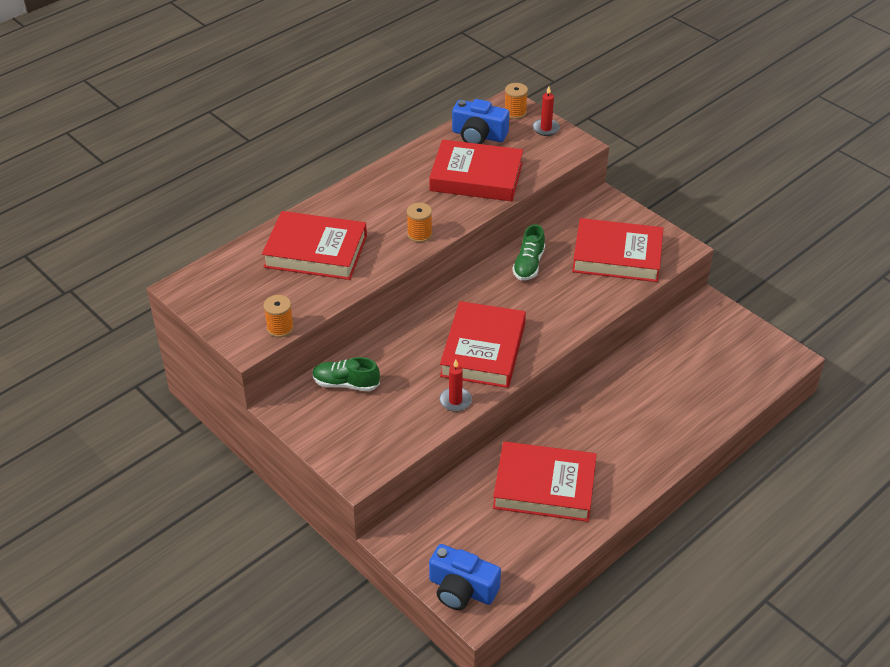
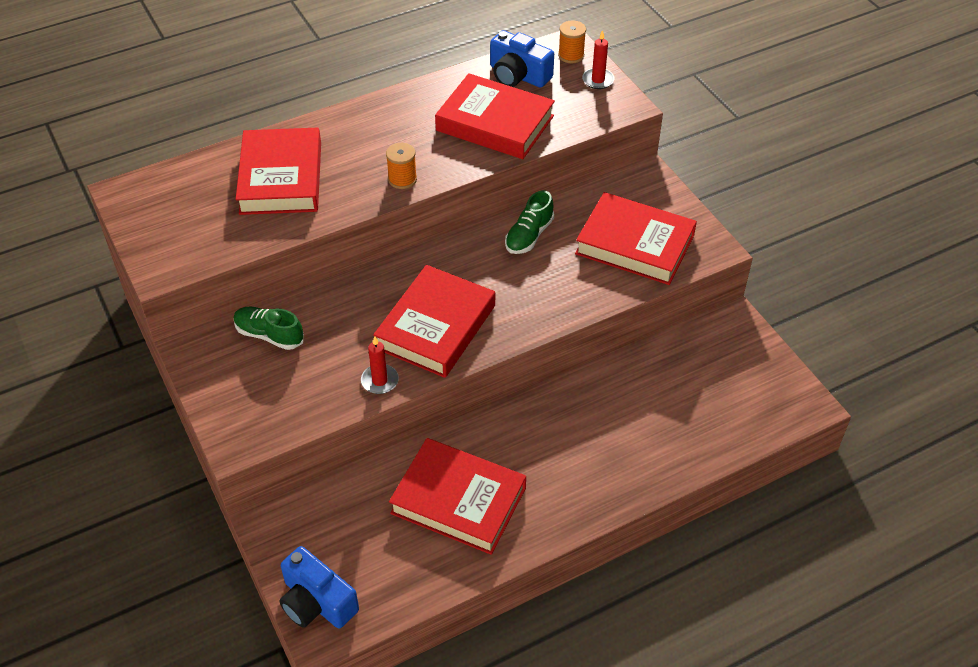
camera: 15 degrees right, 5 degrees up
red book [262,211,367,280] -> red book turned 60 degrees clockwise [236,128,321,215]
orange spool [264,295,294,338] -> none

